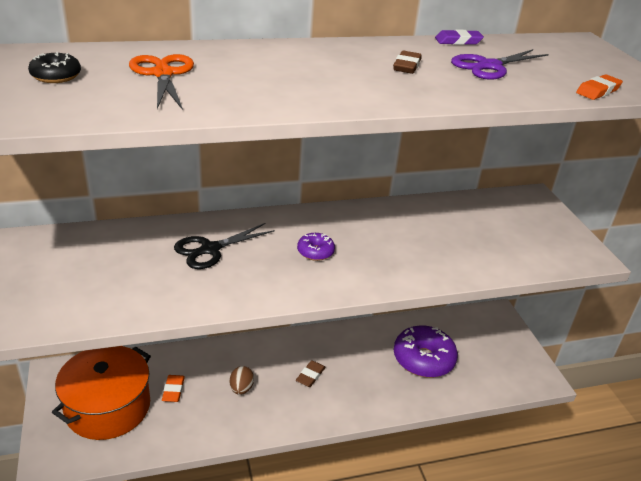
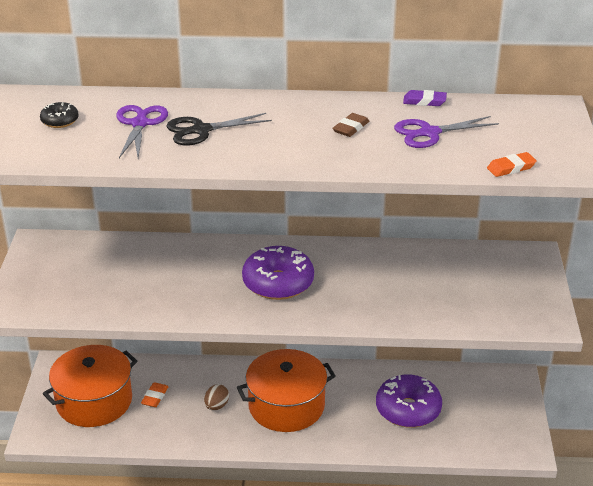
camera: 20 degrees right, 0 degrees up
orange scissors [129,54,194,110] -> purple scissors [116,105,168,158]
black scissors [174,223,275,269] -> black scissors moved to [166,113,272,146]
brown eraser [296,360,326,387] -> orange pot [237,349,336,432]
purple donut [297,233,335,261] -> purple donut [242,246,314,300], size x2.05

